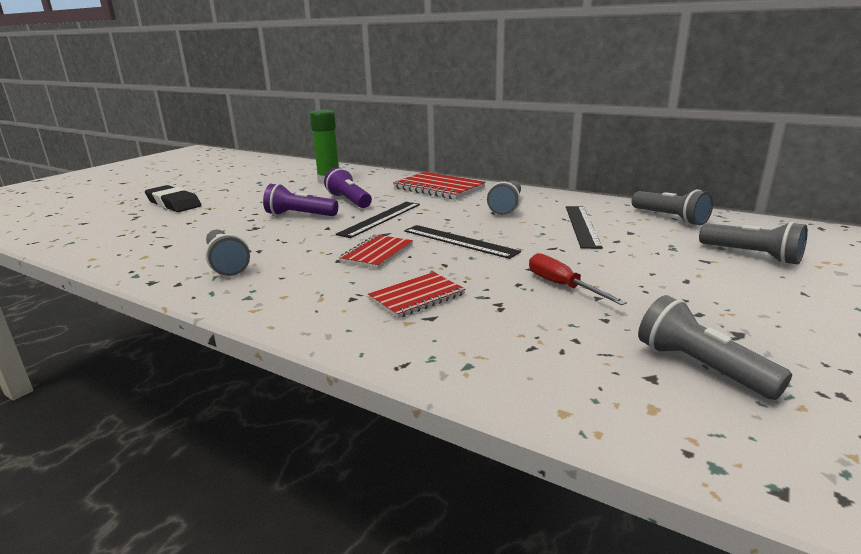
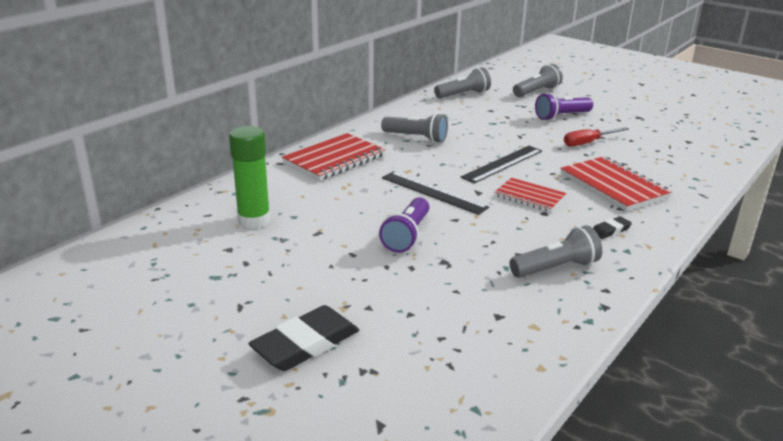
camera: 85 degrees left, 5 degrees up
purple flashlight [324,167,372,208] -> purple flashlight moved to [535,93,593,121]
red notebook [368,272,466,318] -> red notebook [560,156,672,211], size x1.58
black ruler [566,206,603,249] -> none
grey flashlight [638,295,792,400] -> none
none -> black eraser [593,216,632,239]

